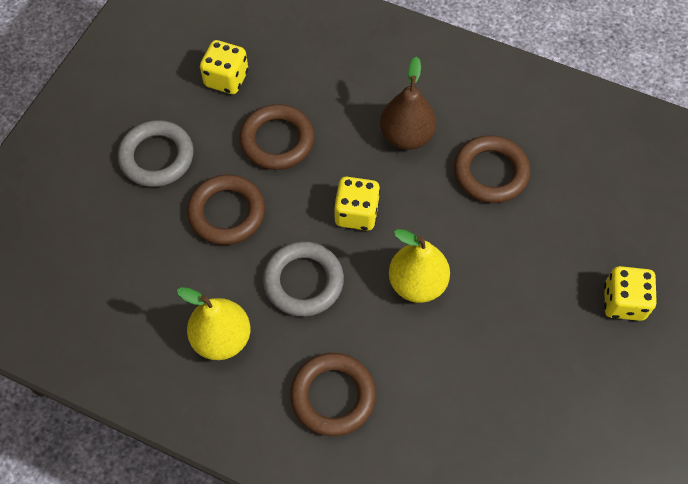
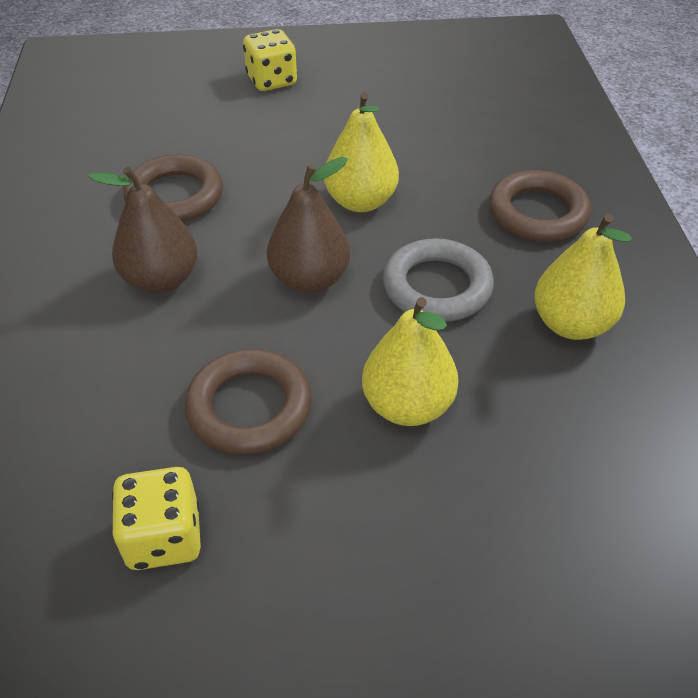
camera: 120 degrees left, 15 degrees down
grey ring [118,120,194,187] -> none
brown ring [187,174,265,245] -> yellow pear [362,297,458,426]
yellow dice [334,177,380,231] -> brown pear [267,157,350,293]

